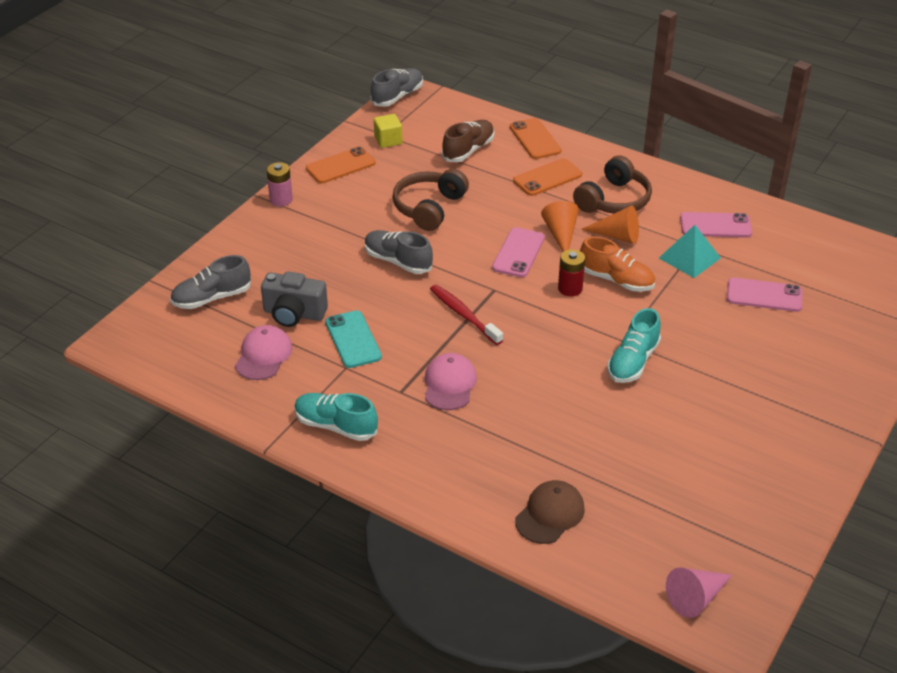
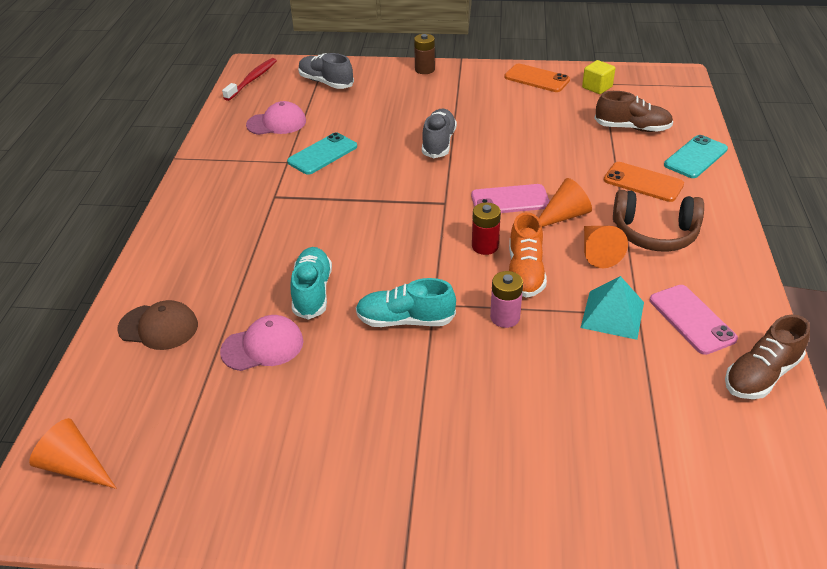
camera: 65 degrees right, 0 degrees up
grey camera [261,271,328,327] -> none
pink battery [267,162,293,207] -> pink battery moved to [490,271,523,328]
turquoise shoe [294,393,378,441] -> turquoise shoe moved to [290,247,332,320]
grey shoe [371,68,423,107] -> none
brown headphones [392,169,469,231] -> none
pink cap [425,353,477,410] -> pink cap moved to [220,315,304,371]
red toothbrush [430,285,503,345] -> red toothbrush moved to [222,58,277,101]
orange phone [510,118,561,159] -> turquoise phone [664,135,728,178]
pink cone [666,567,732,618] -> orange cone [29,418,116,489]
pink phone [727,277,802,312] -> none
none -> brown battery [414,34,435,74]
none -> brown shoe [725,314,810,399]

